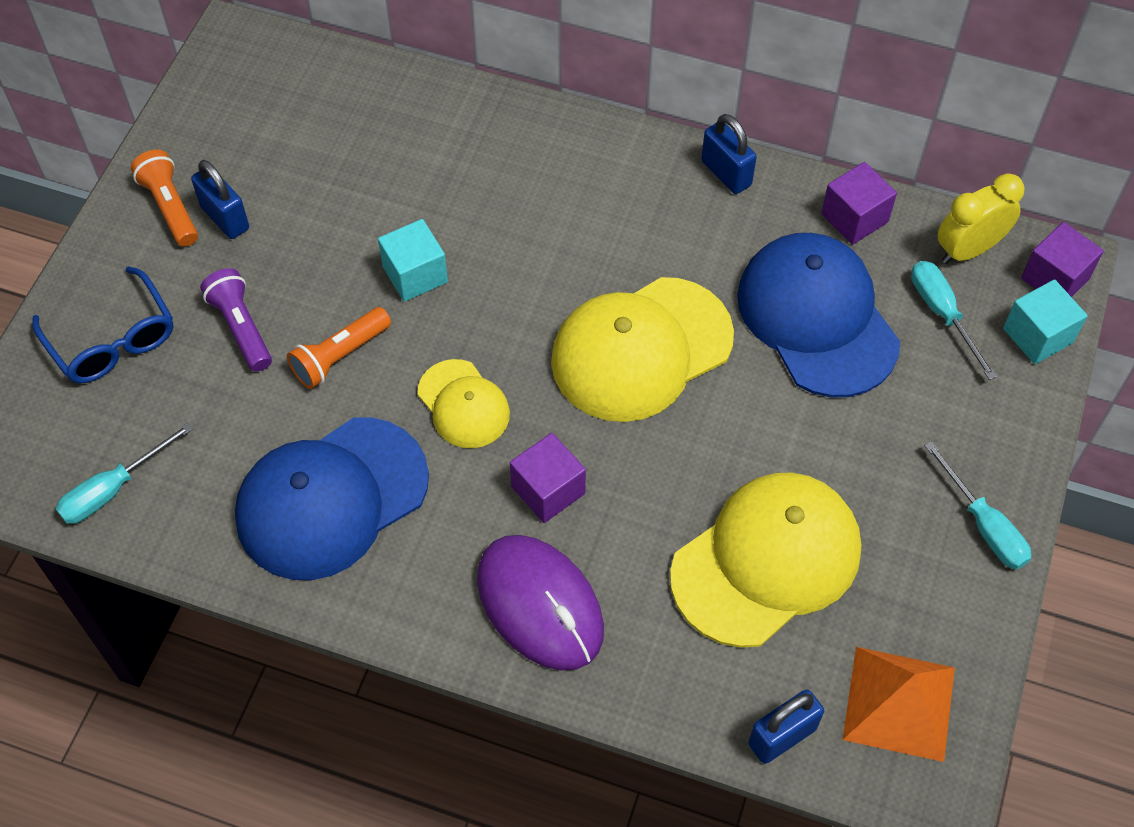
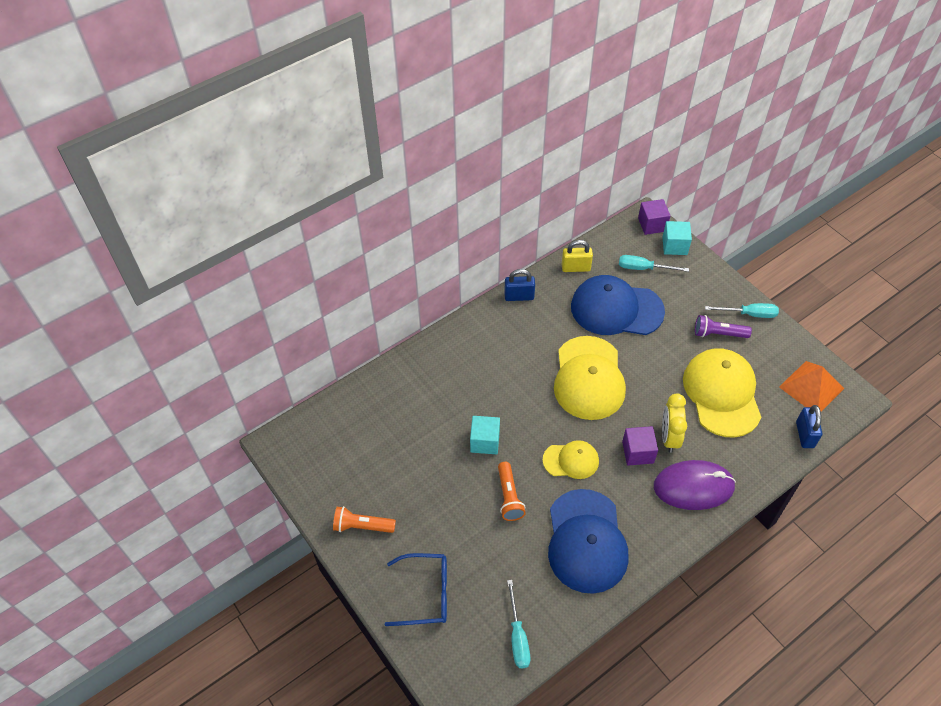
camera: 55 degrees left, 5 degrees down
blue padlock [191,160,249,239] -> none
purple flashlight [200,268,272,371] -> purple flashlight moved to [695,315,752,338]
purple cube [821,162,897,245] -> yellow padlock [562,240,593,272]
yellow clock [937,173,1025,264] -> yellow clock moved to [662,393,687,453]

